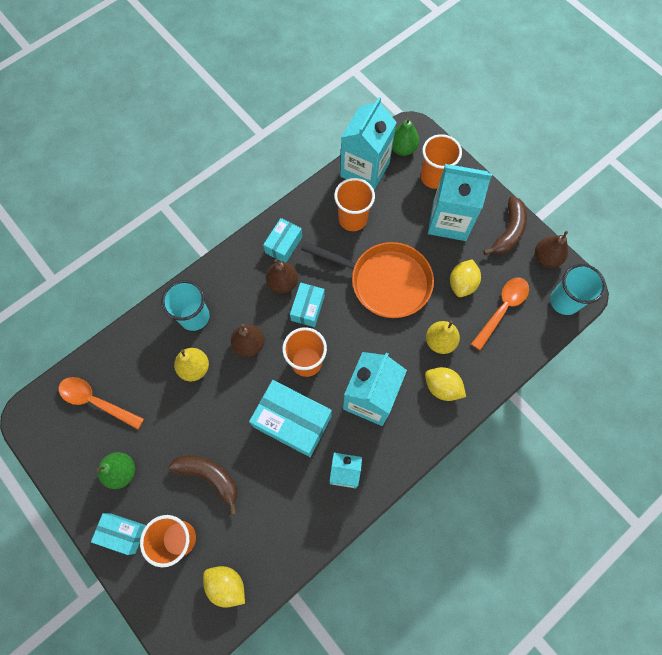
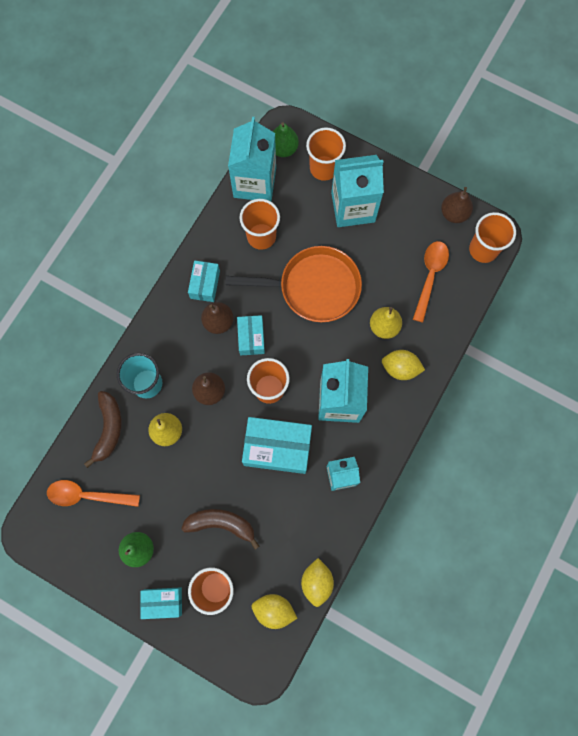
camera: 20 degrees left, 5 degrees up
yellow lemon [450,259,481,297] -> yellow lemon moved to [301,558,334,607]
brown banana [483,196,527,255] -> brown banana moved to [84,391,122,468]
turquoise cup [550,264,606,315] -> orange cup [469,212,516,263]

